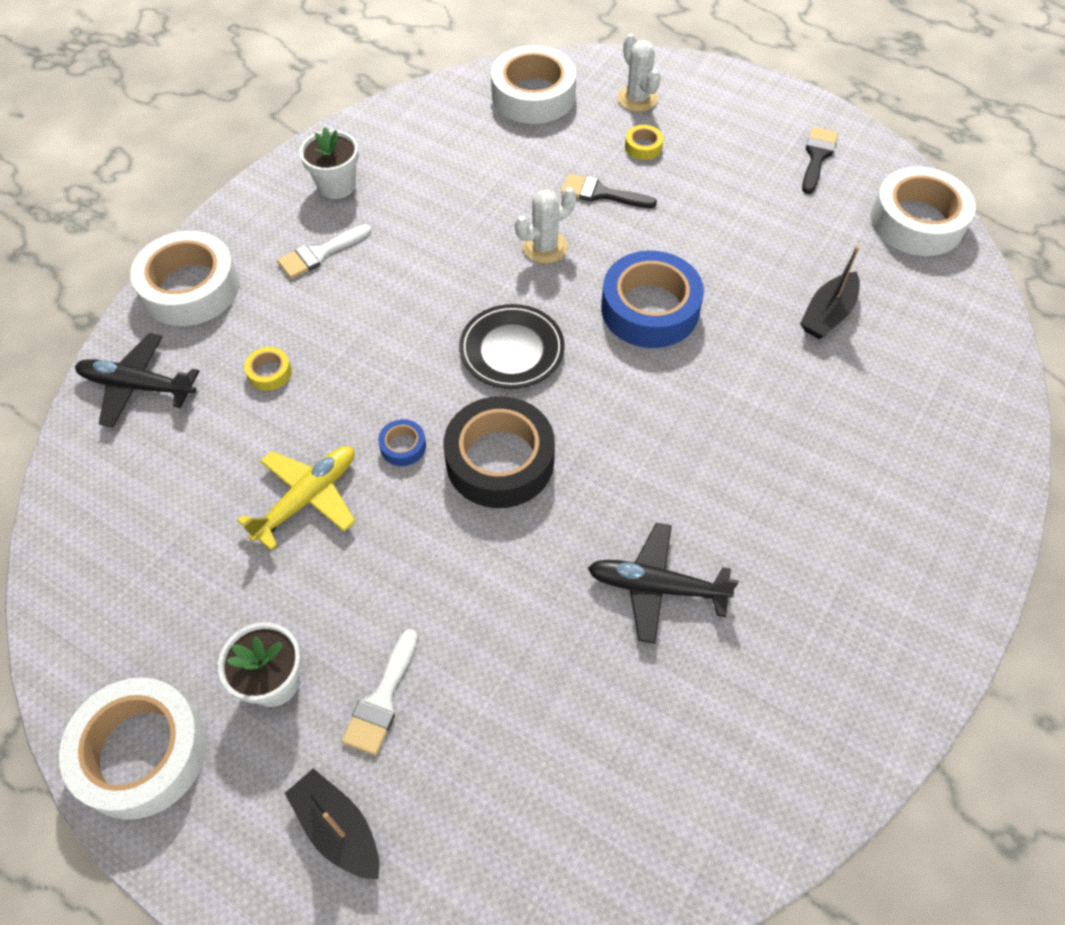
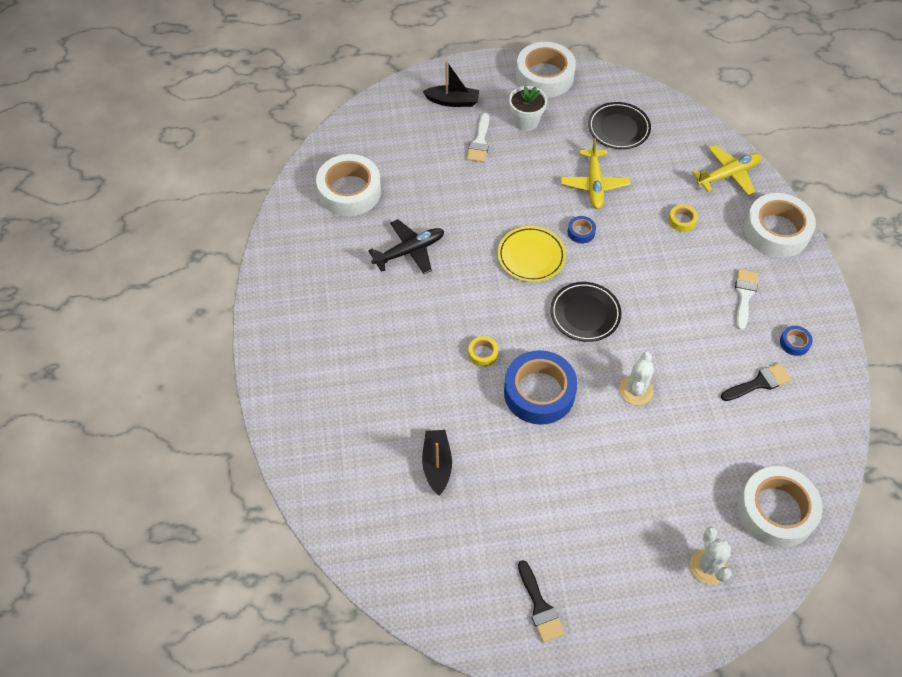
camera: 140 degrees right, 0 degrees up
black plane [75,333,199,427] -> yellow plane [692,145,762,195]
white flower pot [299,127,359,199] -> blue tape [780,326,813,356]
white brush [342,629,418,756] -> white brush turned 150 degrees counterclockwise [467,113,489,162]
black tape [444,396,555,508] -> yellow plate [498,226,566,282]
black brush [561,174,657,208] -> black brush moved to [721,363,792,401]
white cactus [618,33,661,112] -> white cactus turned 60 degrees clockwise [690,527,731,585]
yellow tape [625,125,663,160] -> yellow tape moved to [468,336,498,367]
white tape [870,167,976,256] -> white tape moved to [316,154,381,216]
none -> black plate [588,102,651,149]

